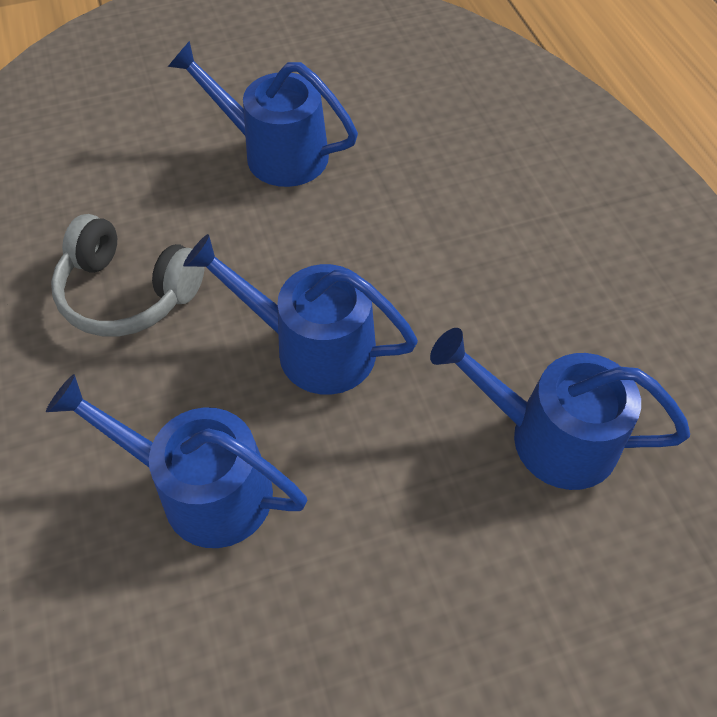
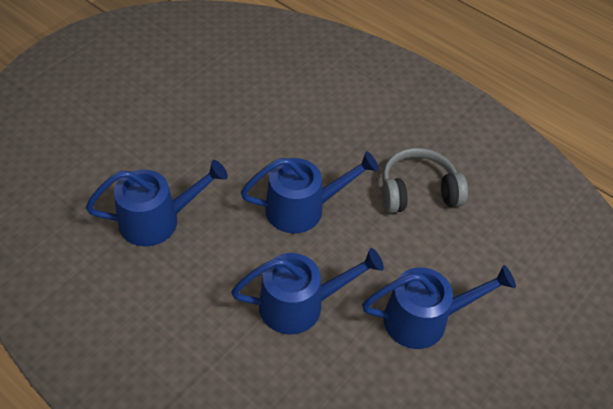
camera: 145 degrees right, 5 degrees down
blue watering can [46,374,307,548] -> blue watering can moved to [231,248,384,335]

